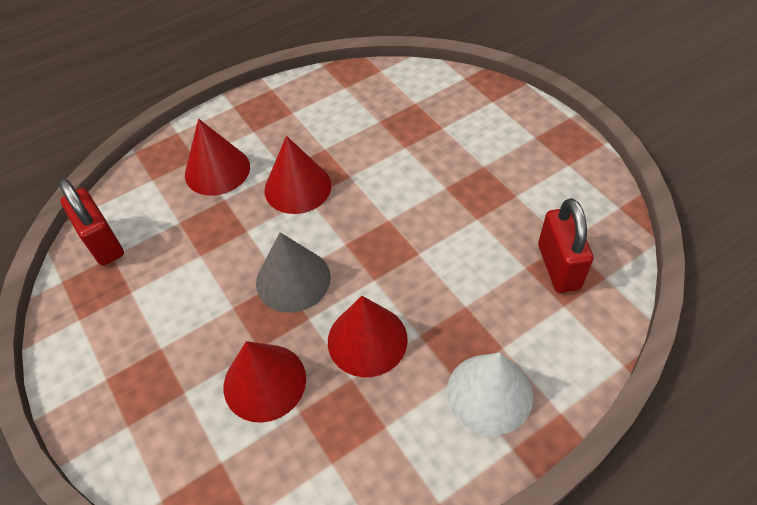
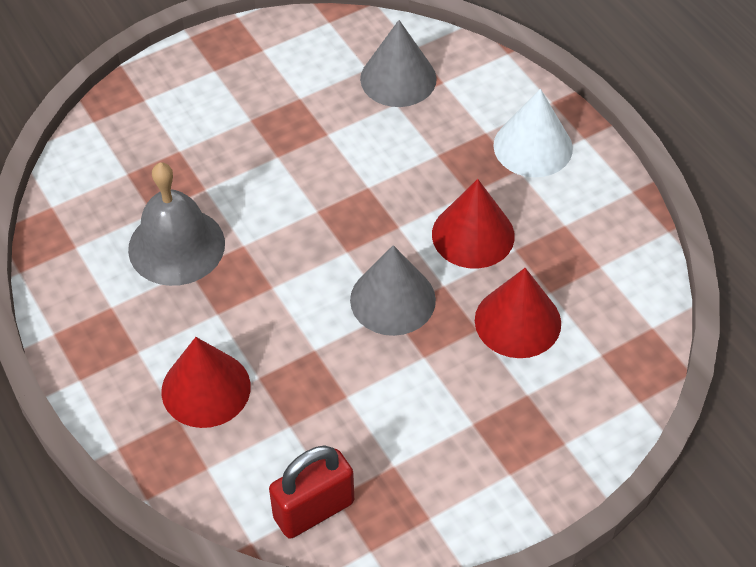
camera: 90 degrees left, 0 degrees up
red cone [264,136,332,214] -> none
red padlock [538,198,593,293] -> grey cone [360,20,437,107]
none -> grey bell [128,162,225,286]

